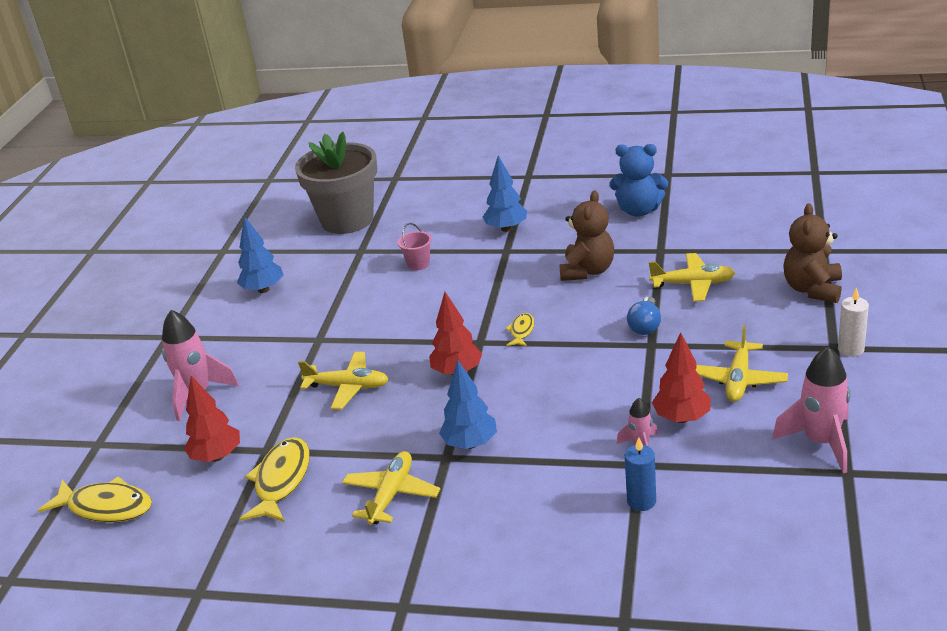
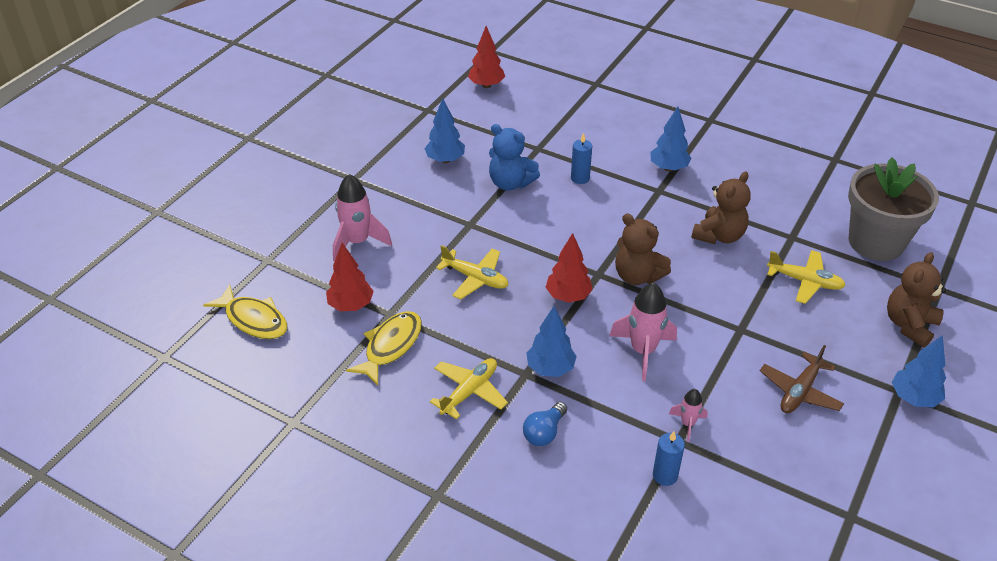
camera: 15 degrees right, 10 degrees up
grey flower pot [295,132,377,234] -> grey flower pot moved to [848,157,939,261]
pink bucket [398,223,432,270] -> blue candle [571,133,592,184]
yellow fish [505,313,535,347] -> brown teddy bear [615,214,671,285]
blue teddy bear [609,144,668,217] -> blue teddy bear moved to [489,124,540,191]
blue light bulb [627,297,661,335] -> blue light bulb moved to [523,402,567,446]
red tree [652,332,711,423] -> red tree moved to [468,26,505,88]
yellow plane [696,325,788,402] -> brown plane [760,345,844,413]
pink rocket [772,347,851,473] -> pink rocket moved to [609,282,677,381]
white candle [838,287,869,357] -> blue tree [892,335,946,408]

